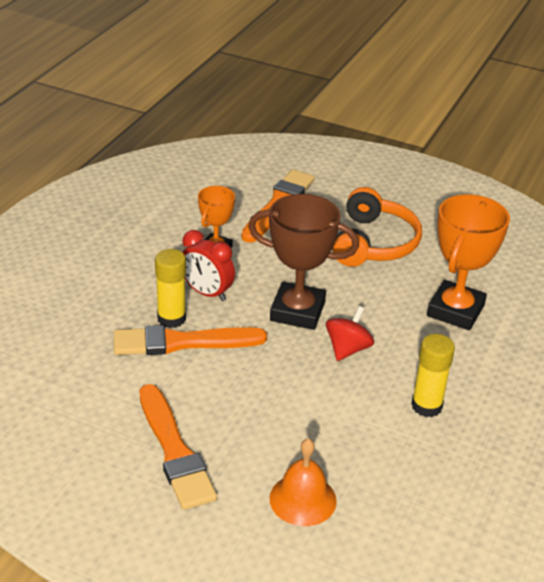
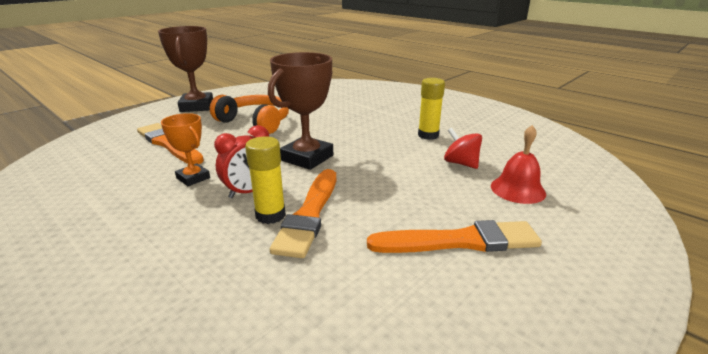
camera: 70 degrees left, 10 degrees down
orange bell [269,438,337,526] -> red bell [491,125,546,204]
red spinning top [326,306,374,361] -> red spinning top moved to [444,128,482,169]
orange trophy [427,194,510,330] -> none
none -> brown trophy [158,26,213,112]

